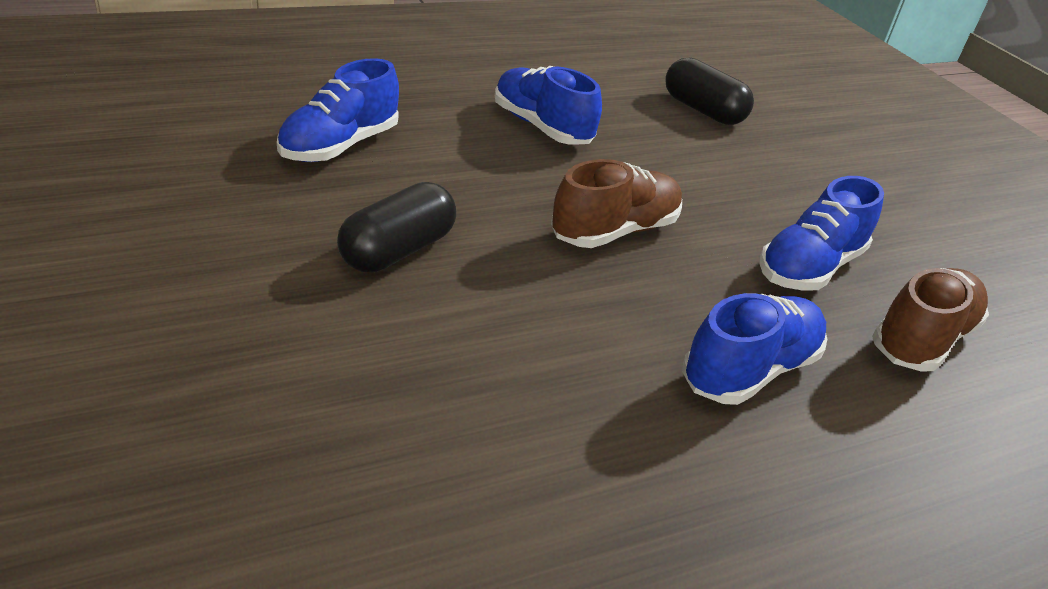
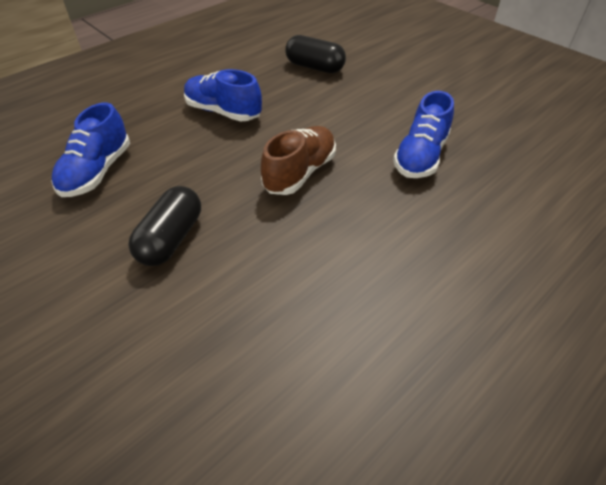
camera: 15 degrees left, 10 degrees up
blue shoe [682,293,827,405] -> none
brown shoe [872,268,989,372] -> none

